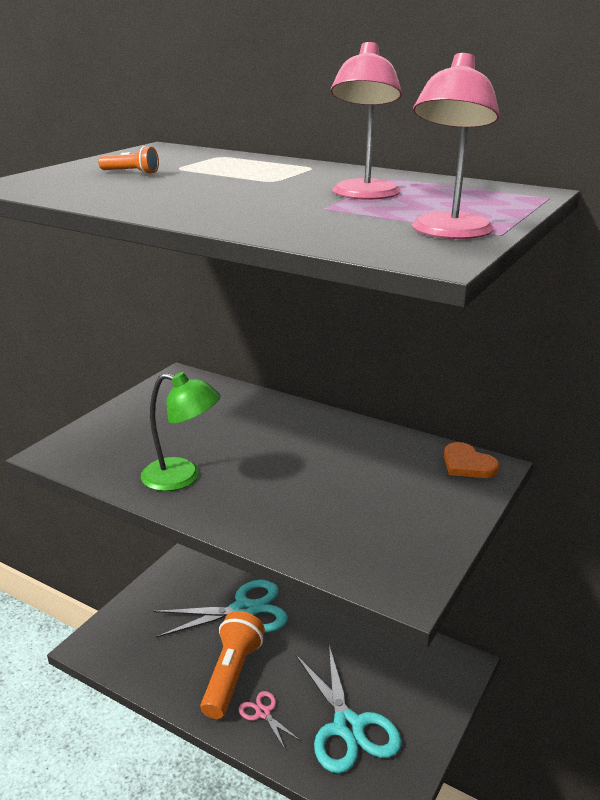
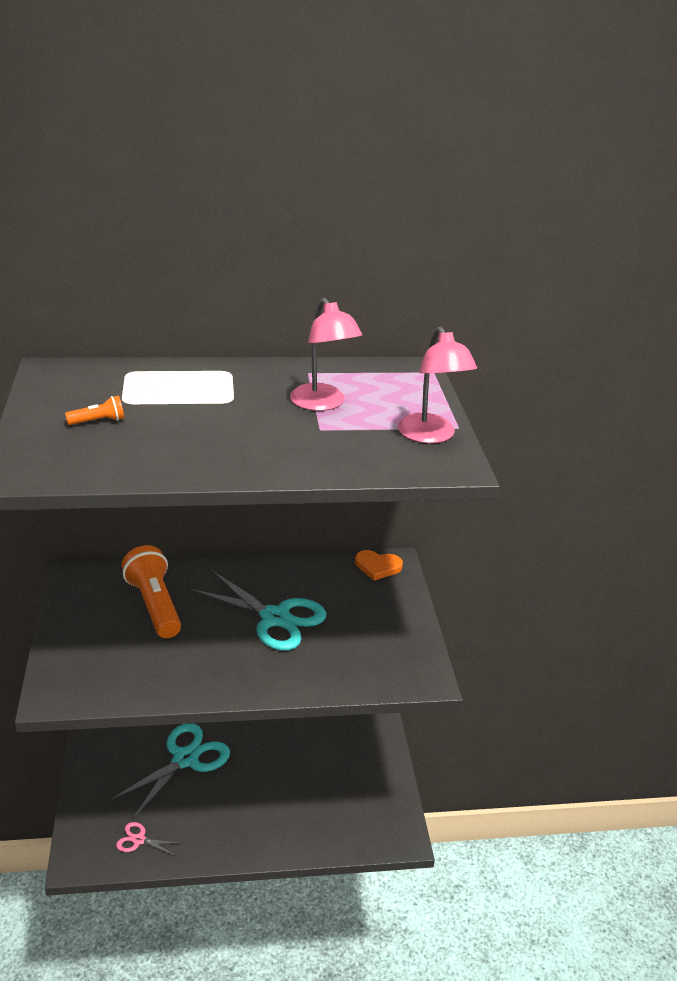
camera: 40 degrees left, 5 degrees up
green lamp [141,372,221,491] -> none
orange flashlight [201,611,265,719] -> orange flashlight moved to [122,545,181,638]
pink scissors [239,691,300,749] -> pink scissors moved to [116,822,182,856]
turquoise scissors [296,645,402,773] -> turquoise scissors moved to [189,570,326,651]

